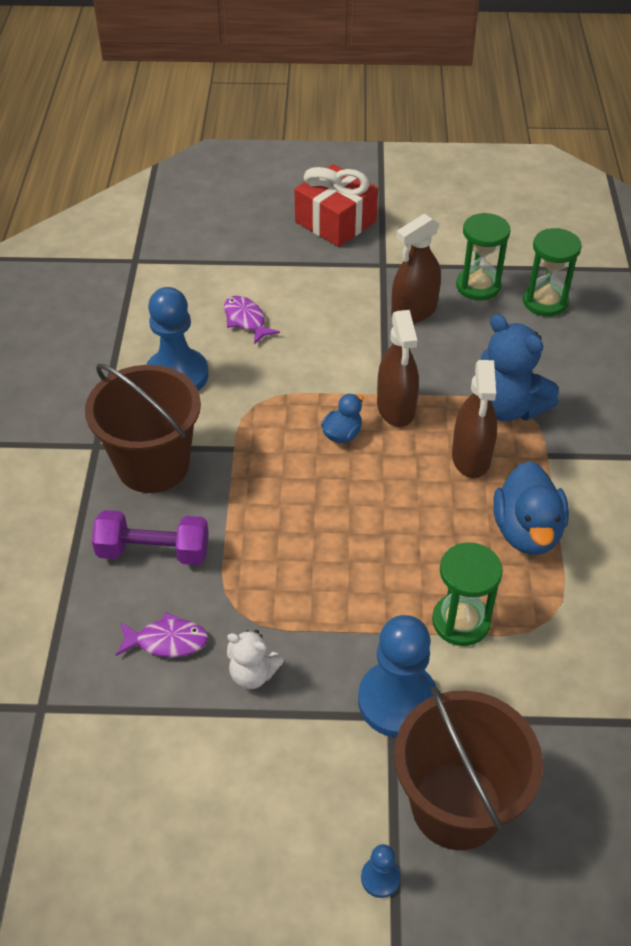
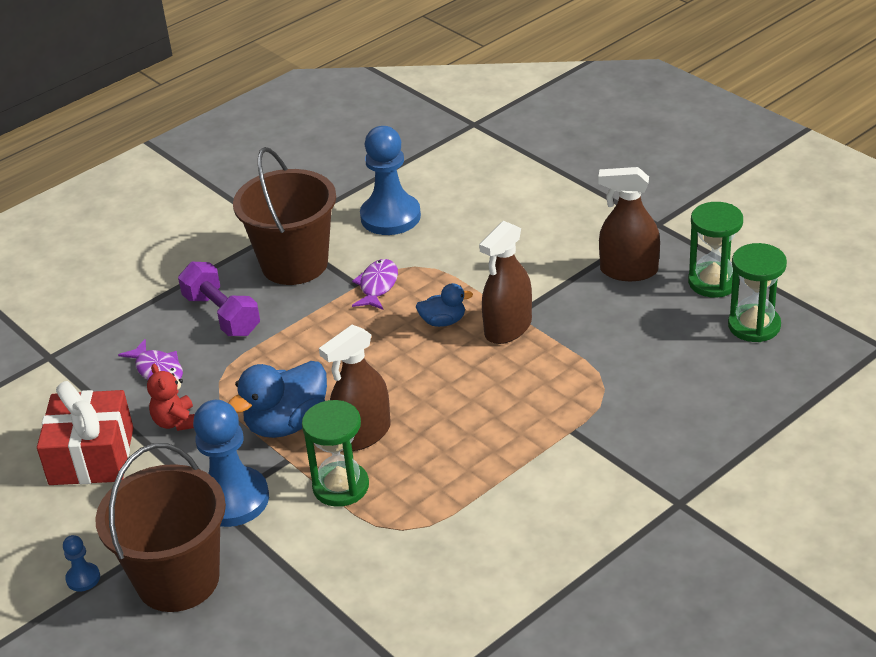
camera: 50 degrees right, 10 degrees down
purple fish [224,296,280,345] -> purple fish moved to [352,259,398,310]
white teddy bear [227,630,284,689] -> red teddy bear [147,364,195,431]
red gift [294,164,378,247] -> red gift moved to [37,381,134,485]
brown spray bottle [452,360,497,478] -> brown spray bottle moved to [319,325,391,451]
blue teddy bear [481,314,559,421] -> none
blue duck [493,461,569,555] -> blue duck moved to [229,361,327,438]

